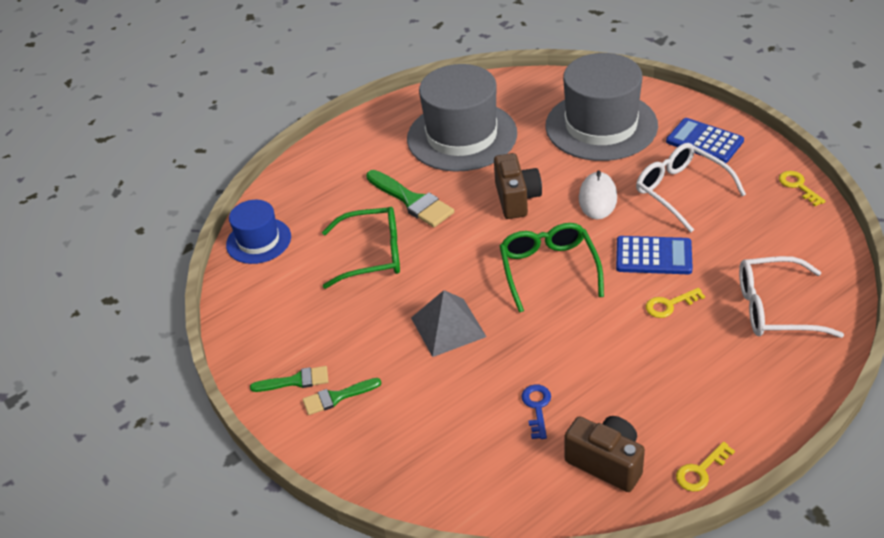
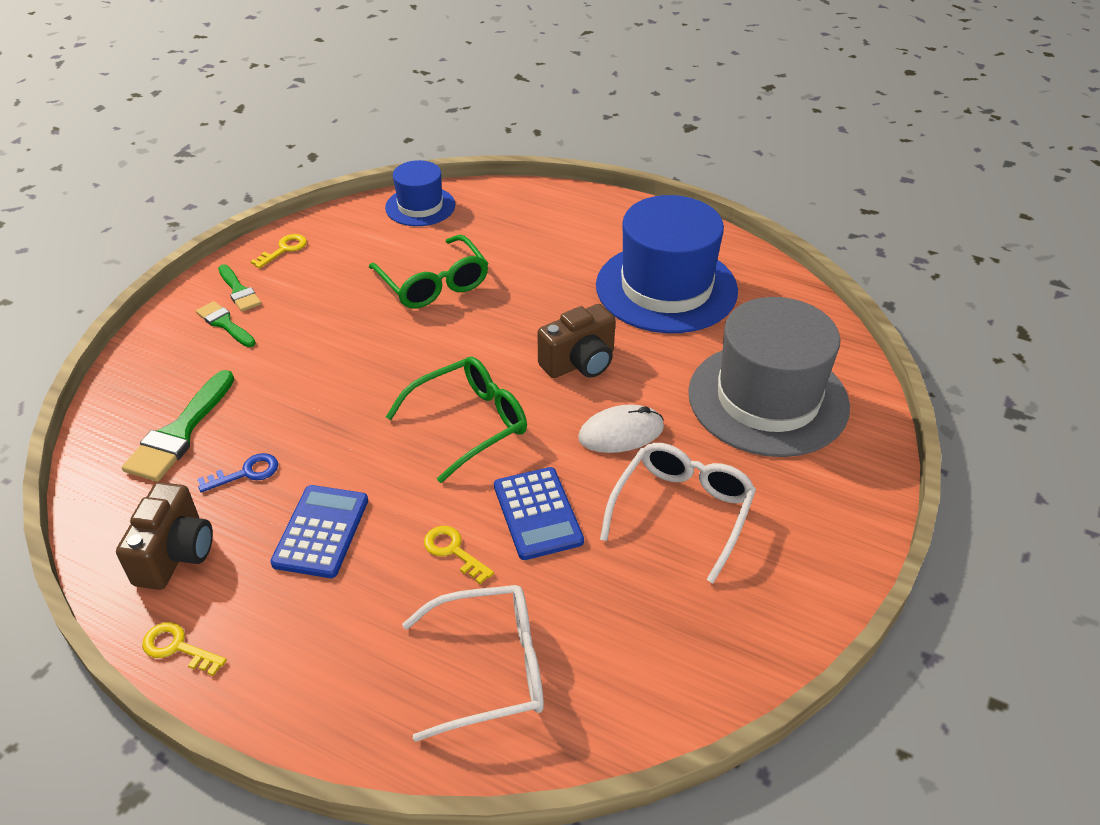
camera: 60 degrees right, 0 degrees up
green brush [366,170,454,227] -> green brush moved to [122,370,234,482]
grey hat [407,64,517,172] -> blue hat [596,195,738,333]
grey pyramid [411,290,487,357] -> none
blue calculator [666,118,744,163] -> blue calculator moved to [270,485,368,578]
white glasses [739,256,844,338] -> white glasses turned 105 degrees clockwise [402,585,544,742]
yellow key [779,171,826,206] -> yellow key moved to [251,234,307,268]

